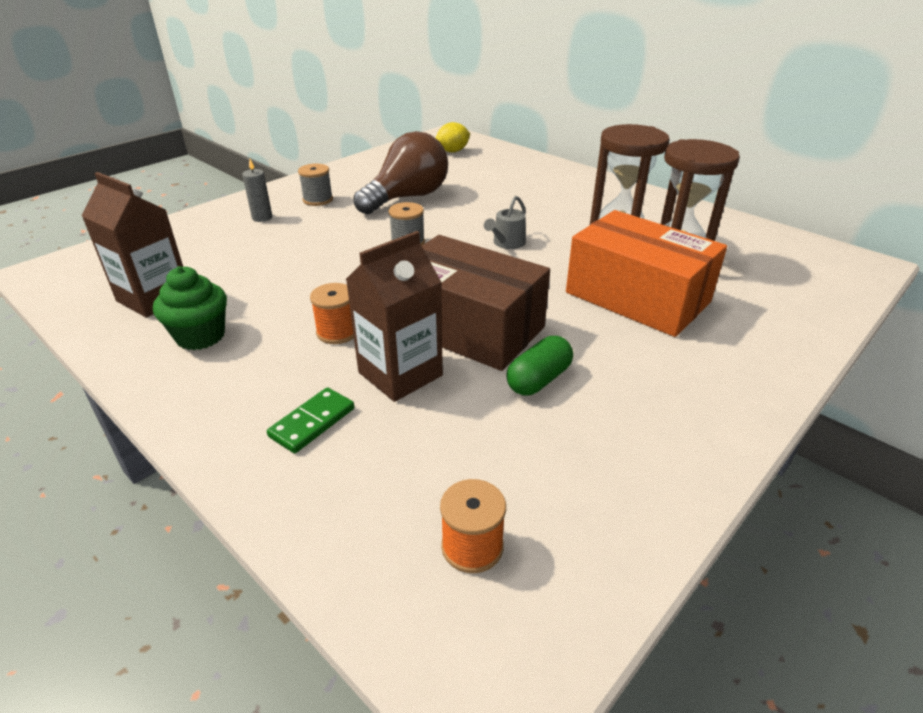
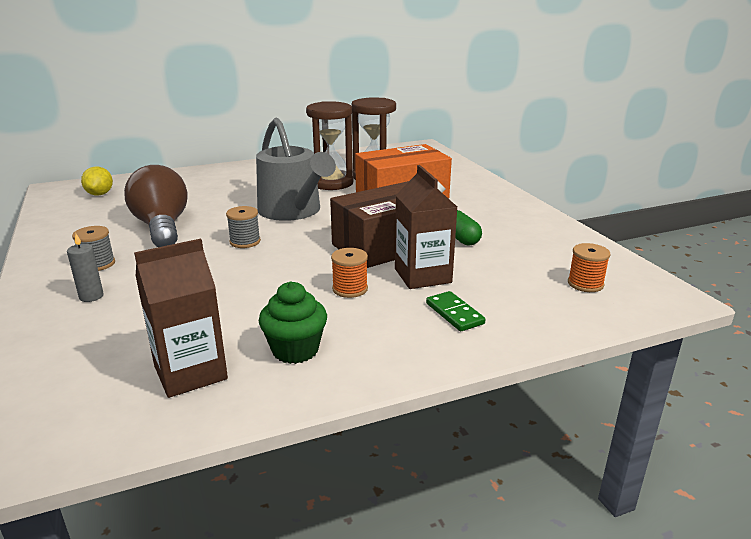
camera: 65 degrees left, 10 degrees down
grey watering can [484,196,526,249] -> grey watering can [256,118,336,221], size x2.42

